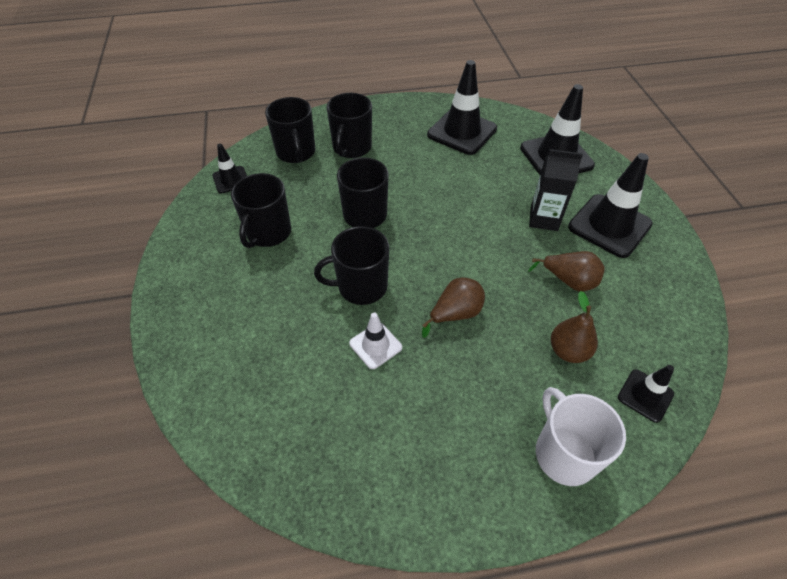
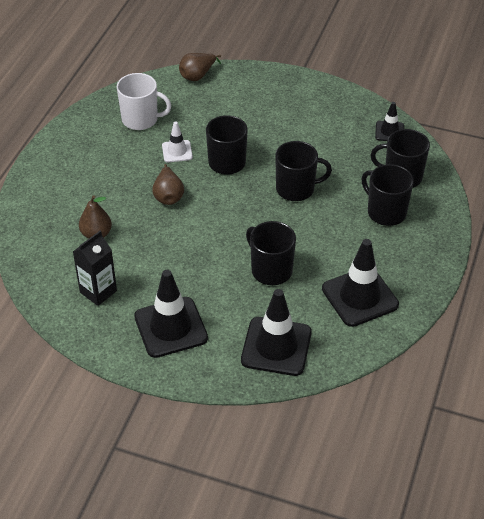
camera: 120 degrees right, 5 degrees down
black mug [231,173,291,248] -> black mug moved to [246,221,296,285]
brown pear [528,251,604,292] -> brown pear moved to [179,53,221,81]
black carton [529,149,583,231] -> black carton moved to [73,231,117,306]
white mug [536,387,626,486] -> white mug moved to [117,73,171,130]
black traffic cone [618,365,674,423] -> none

